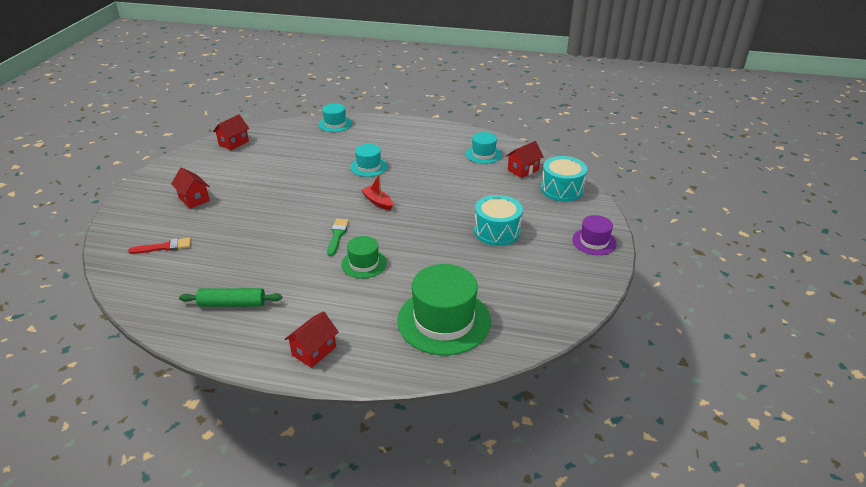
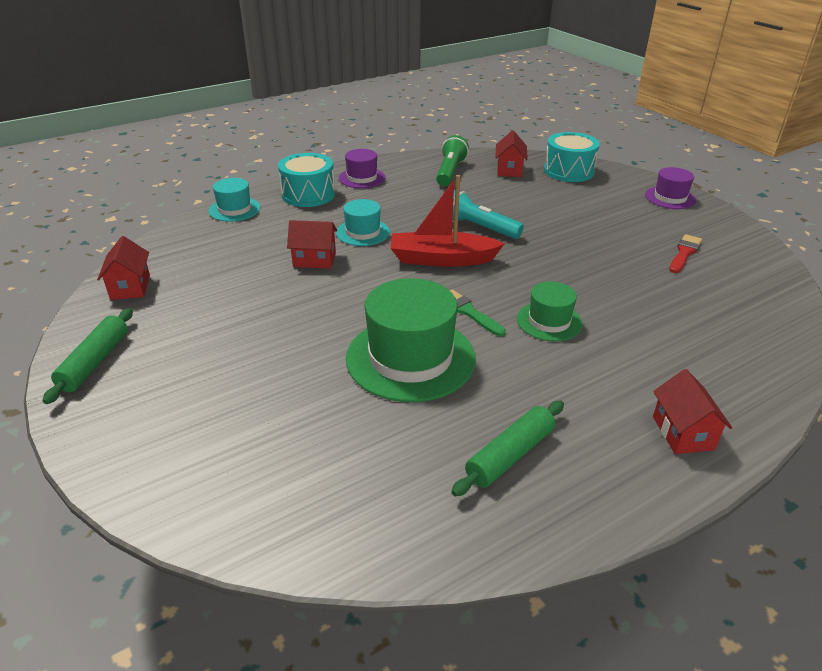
camera: 45 degrees left, 0 degrees up
red brush [128,238,191,254] -> red brush moved to [669,234,702,273]
red house [171,167,210,209] -> red house moved to [287,220,337,269]
red boat [361,174,393,210] -> red boat [390,175,505,267], size x1.81
green hat [397,264,491,355] -> green hat moved to [346,278,476,402]
turquoise hat [466,132,502,164] -> green flashlight [436,135,469,186]
turquoise drum [474,195,523,246] -> turquoise drum moved to [278,153,335,207]
none -> green rolling pin [43,308,133,404]
none -> purple hat [339,149,385,188]
none -> turquoise flashlight [452,190,524,239]

